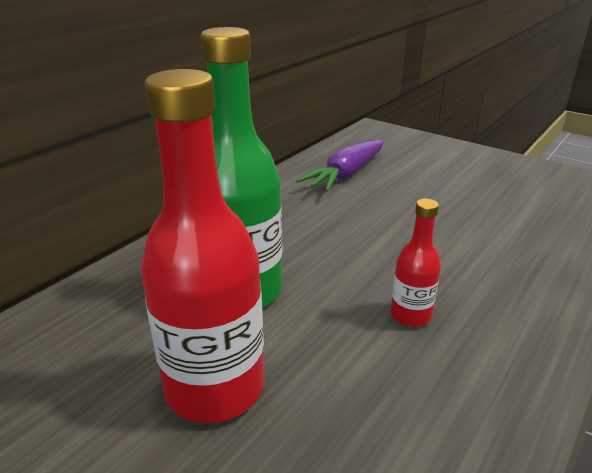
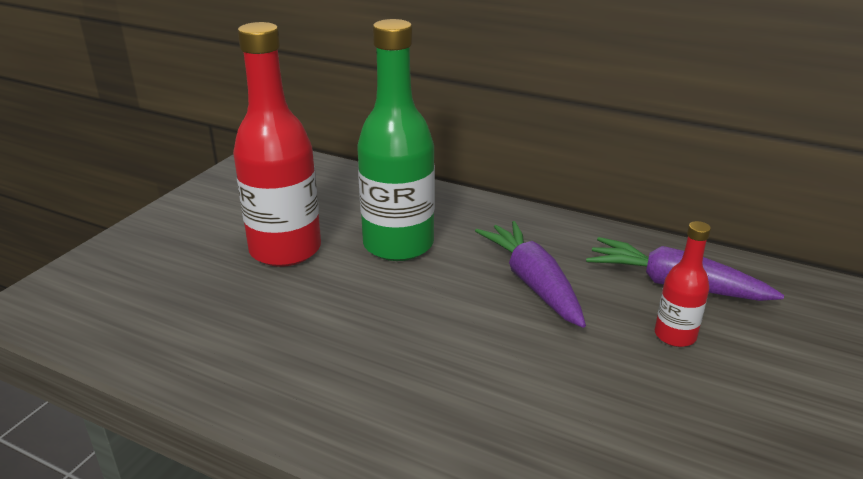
camera: 80 degrees right, 0 degrees up
red bottle [390,199,441,327] -> red bottle moved to [655,221,711,347]
none -> purple carrot [475,221,586,328]

